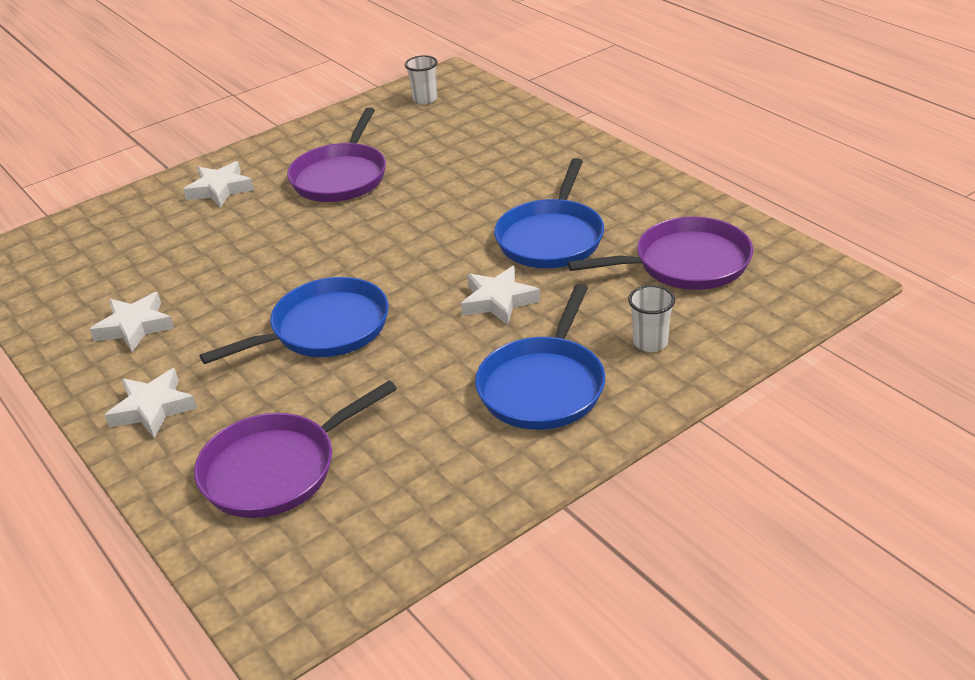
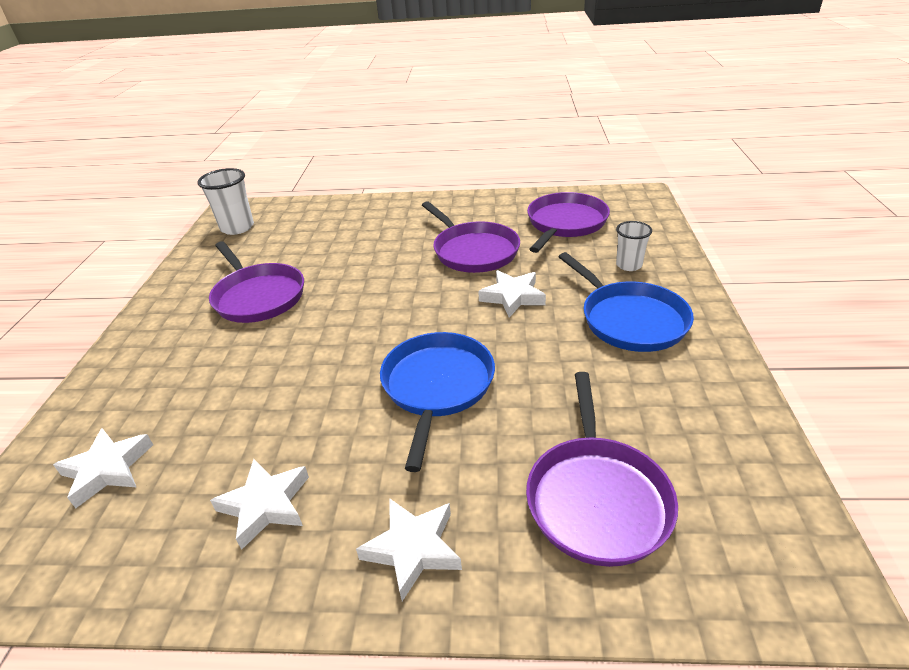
camera: 50 degrees left, 0 degrees up
white star [183,161,254,207] -> white star moved to [53,428,153,508]
white cup [405,55,438,104] -> white cup [197,168,254,235], size x1.57
blue pan [494,158,604,268] -> purple pan [422,201,520,273]

